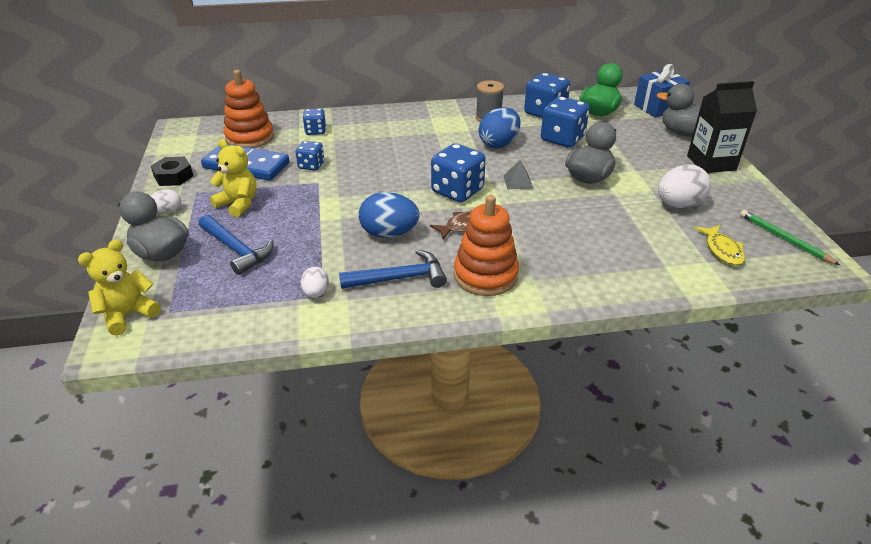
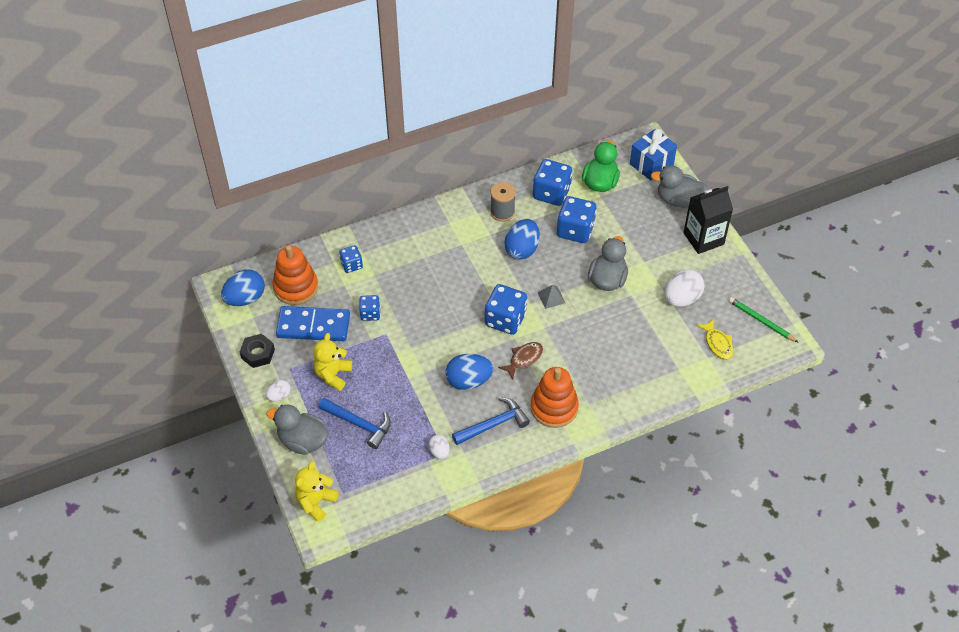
camera: 15 degrees left, 15 degrees up
yellow teddy bear [210,139,257,217] -> yellow teddy bear turned 90 degrees counterclockwise [313,333,352,391]
none -> blue egg [221,270,265,306]

